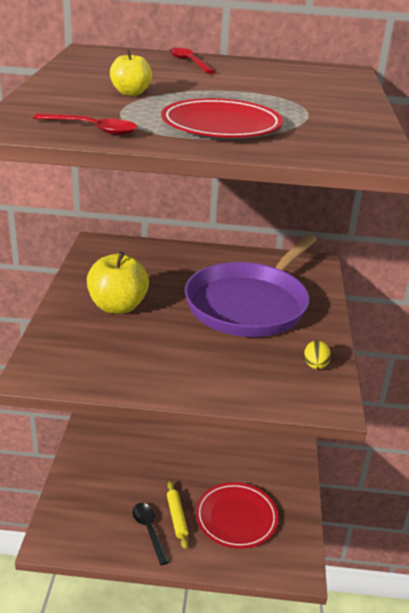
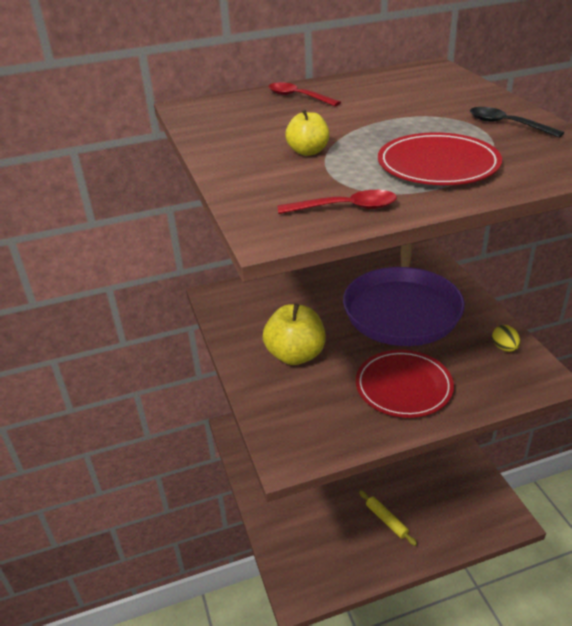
camera: 20 degrees left, 5 degrees up
black spoon [133,503,170,565] -> black spoon moved to [470,107,564,138]
red plate [196,482,278,549] -> red plate moved to [356,350,454,418]

